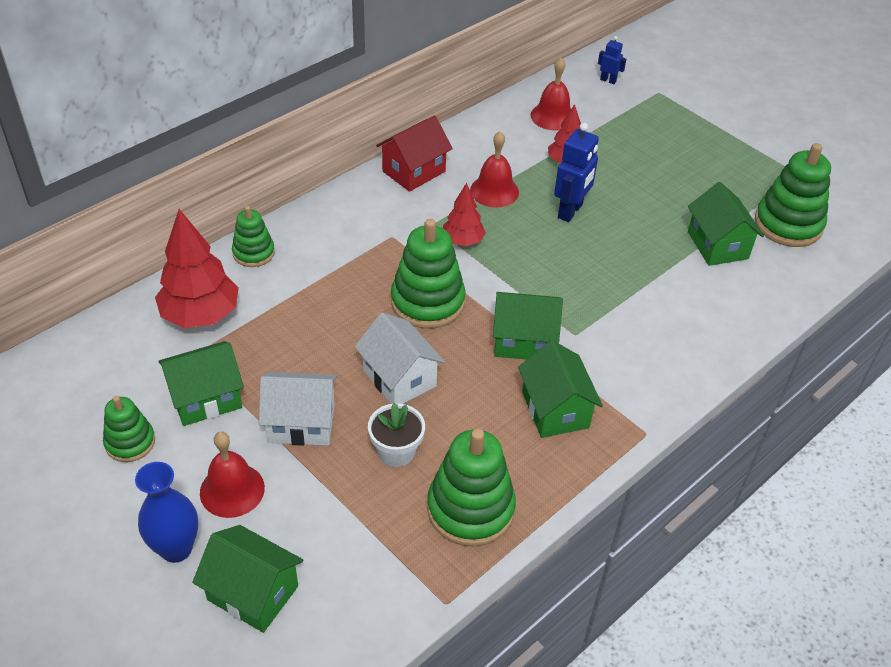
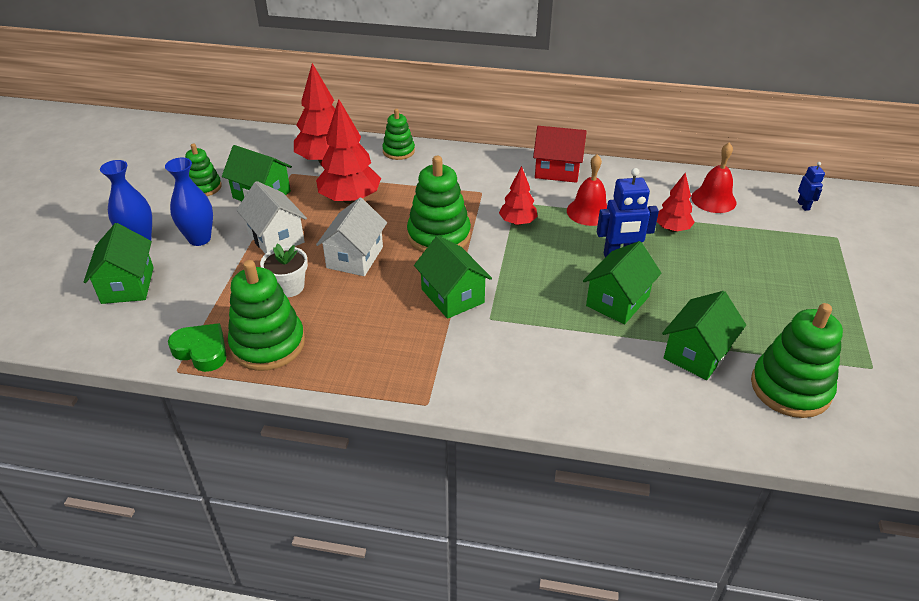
camera: 55 degrees right, 5 degrees down
red bell [200,432,265,518] -> blue vase [165,158,213,246]
green house [518,341,603,438] -> green house moved to [583,241,661,324]
none -> green heart [168,323,227,372]
none -> red tree [316,99,381,204]

